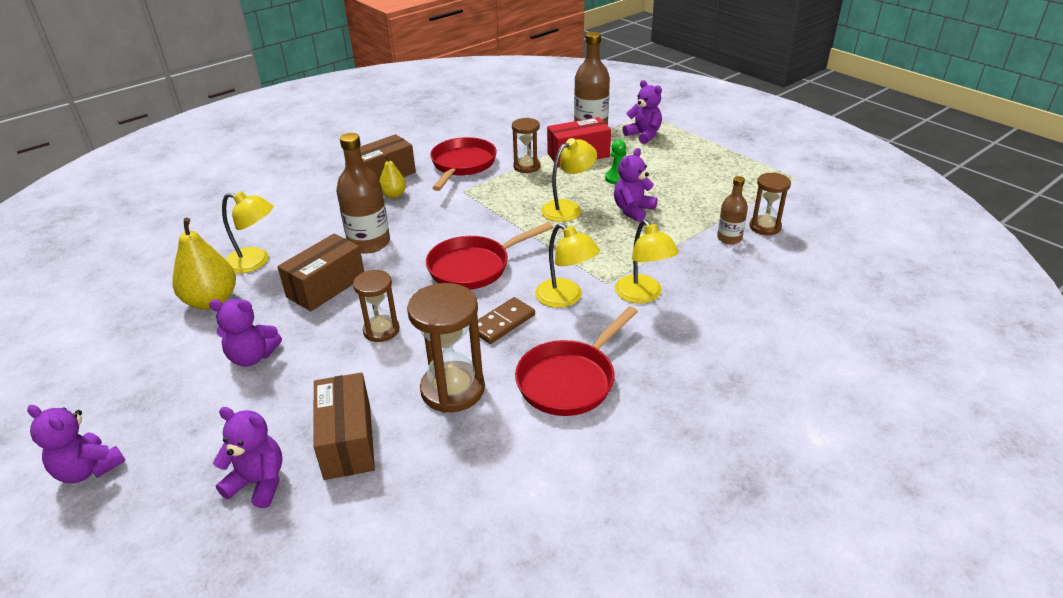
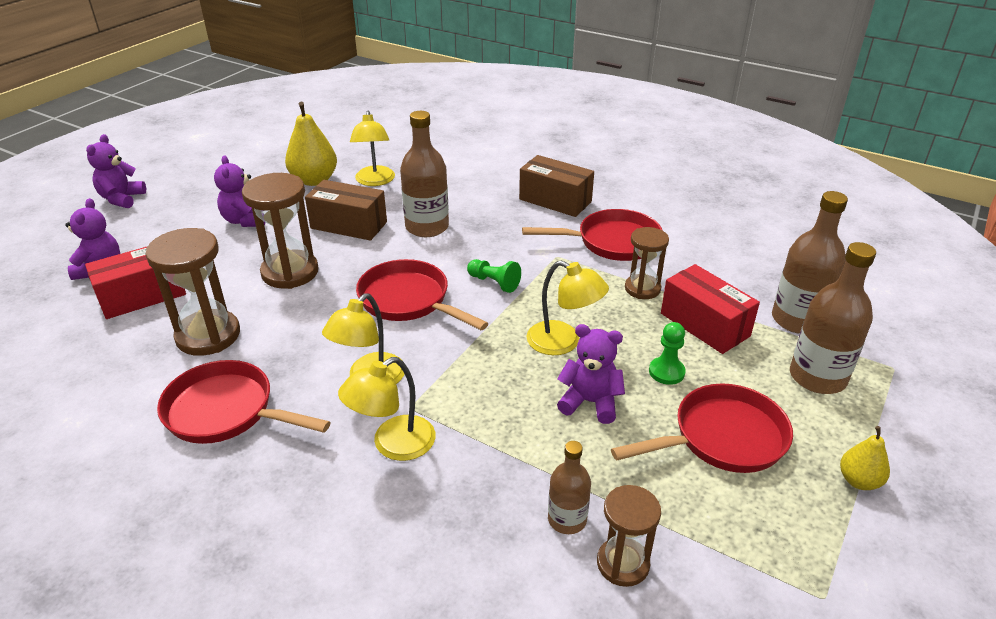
camera: 70 degrees right, 0 degrees up
brown box [313,373,375,480] -> red box [85,247,186,319]
brown hourglass [353,270,400,342] -> brown hourglass [242,173,319,289], size x1.61
yellow pear [380,155,406,198] -> yellow pear moved to [840,426,890,490]
brown domino [478,297,535,344] -> none
purple teddy bear [622,80,662,144] -> brown bottle [790,242,876,394]
none -> green pawn [467,259,521,293]
none -> red pan [611,383,793,473]

